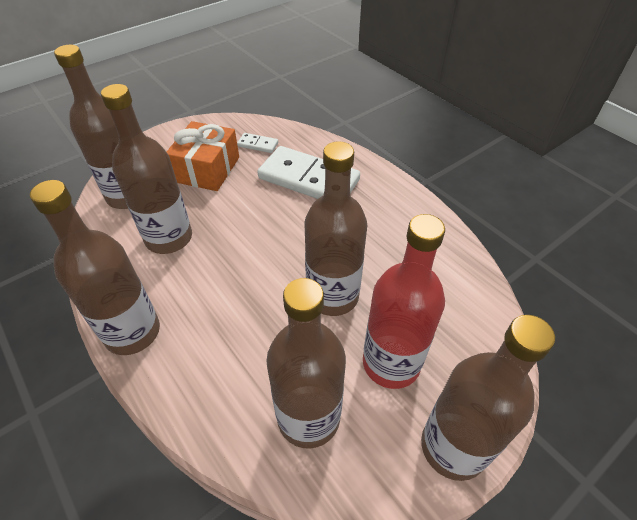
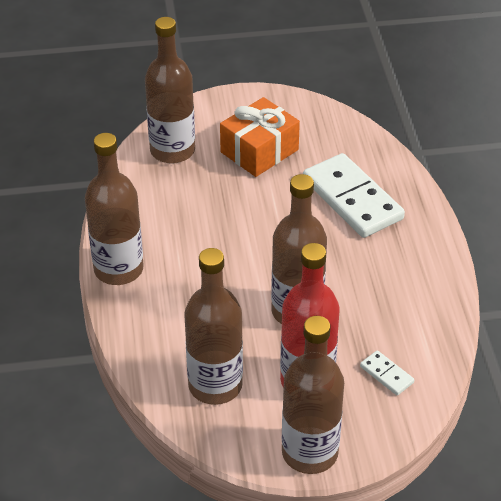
camera: 30 degrees right, 5 degrees down
brown bottle [101,84,192,254] -> none
white domino [237,133,278,153] -> white domino moved to [360,350,414,395]

